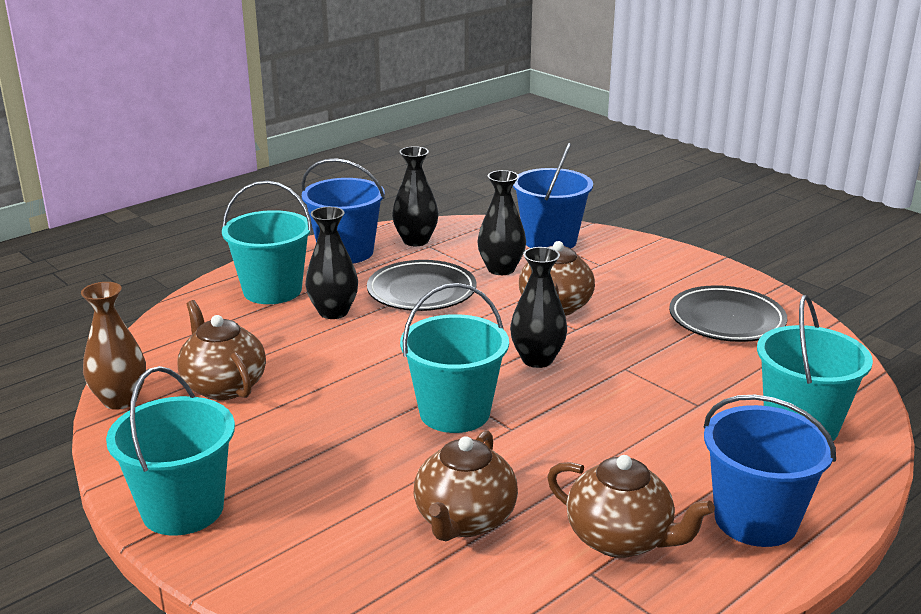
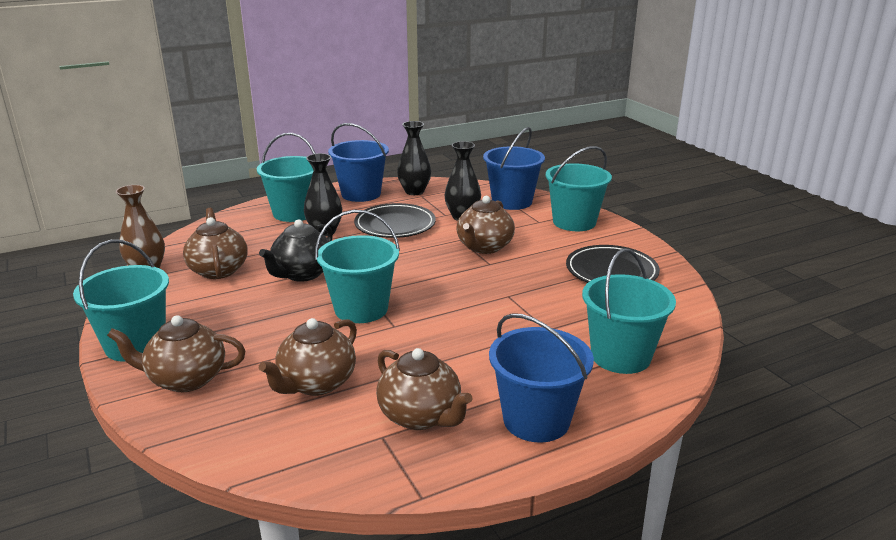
camera: 15 degrees right, 0 degrees up
black vase [510,247,567,368] -> none
none -> brown teapot [107,315,245,392]
none -> black teapot [259,219,333,282]
none -> turquoise bucket [546,146,612,231]

